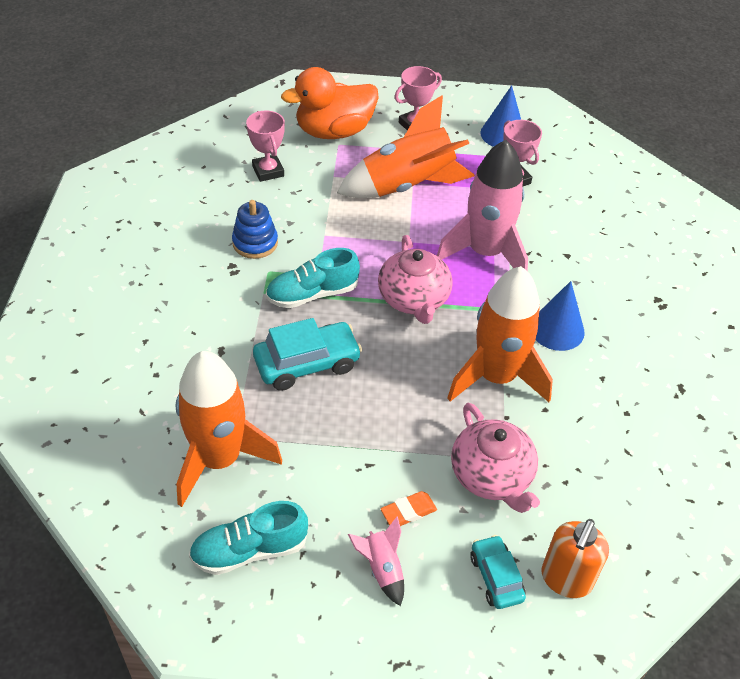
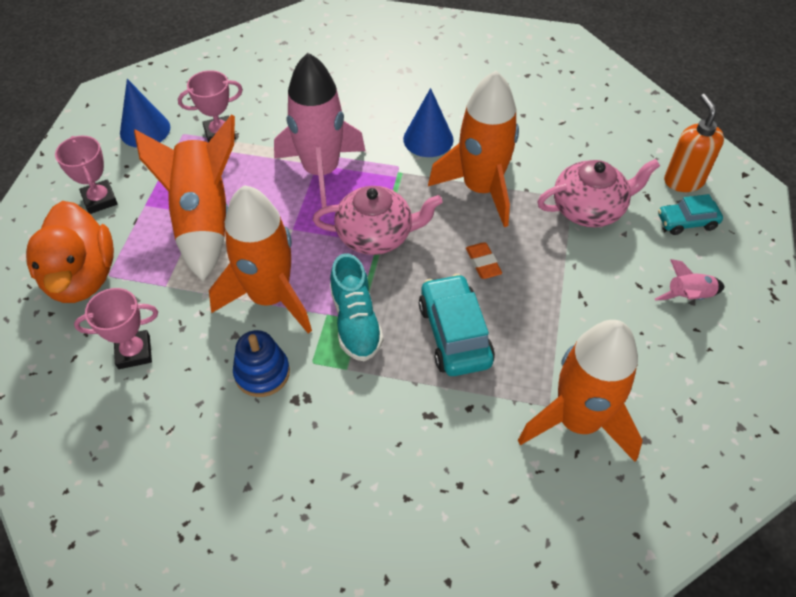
camera: 80 degrees left, 5 degrees up
turquoise shoe [189,501,308,575] -> none
orange eraser [381,491,437,526] -> orange eraser moved to [466,242,502,279]
orange soap dispenser [541,519,609,598] -> orange soap dispenser turned 135 degrees counterclockwise [664,94,724,192]
none -> orange rocket [209,185,312,334]

